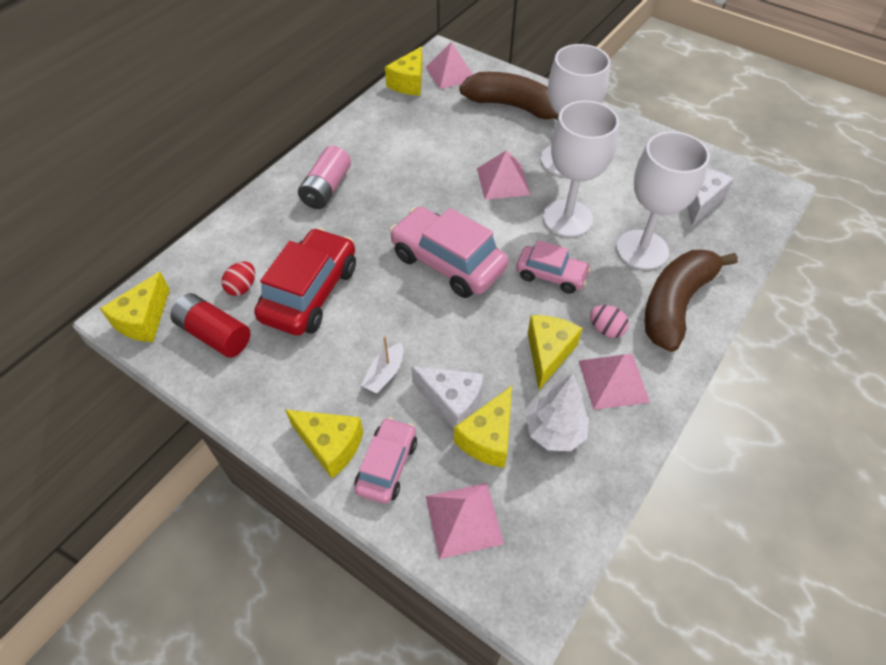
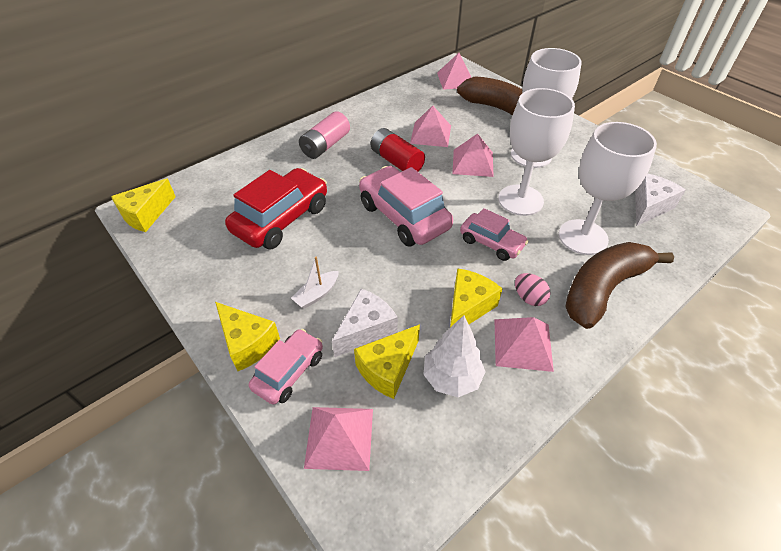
camera: 15 degrees right, 5 degrees down
red battery [170,293,250,358] -> red battery moved to [371,128,425,172]
red egg [221,261,255,296] -> none
yellow cheese [385,46,422,96] -> none
white cheese [411,366,484,429] -> white cheese turned 90 degrees counterclockwise [332,289,398,357]
none -> pink pyramid [410,106,451,147]

